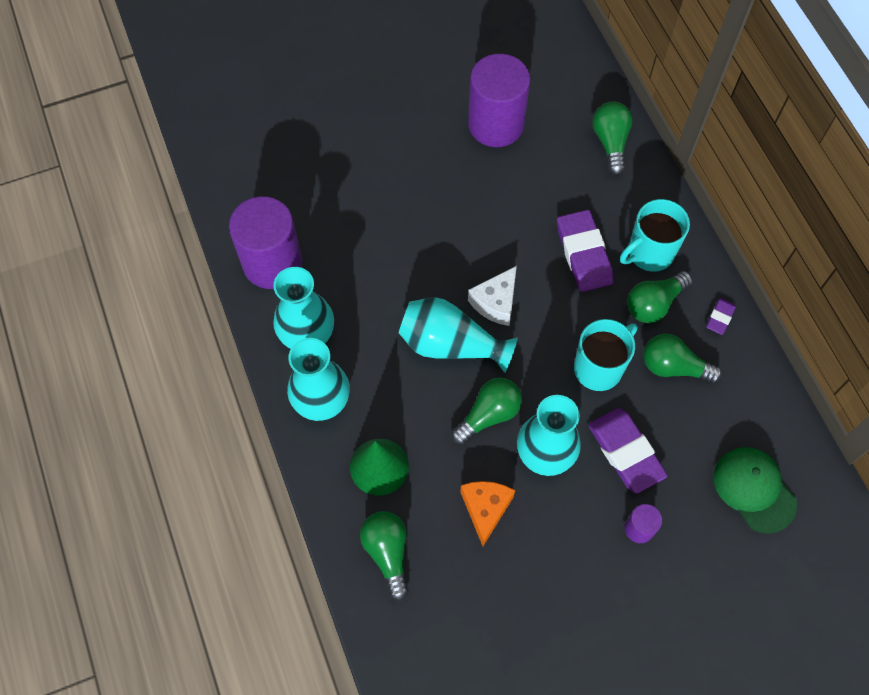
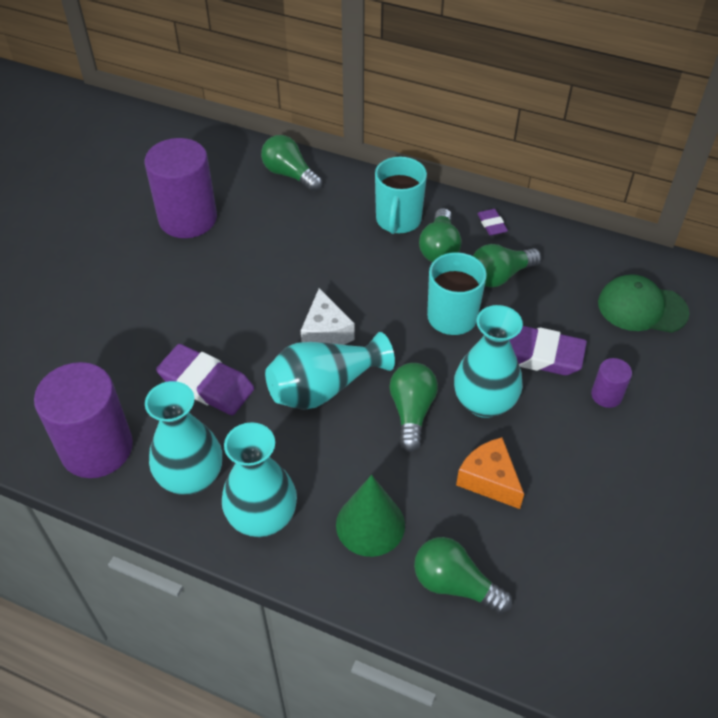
camera: 45 degrees left, 15 degrees down
purple eraser [557,210,614,292] -> purple eraser moved to [156,344,254,415]

